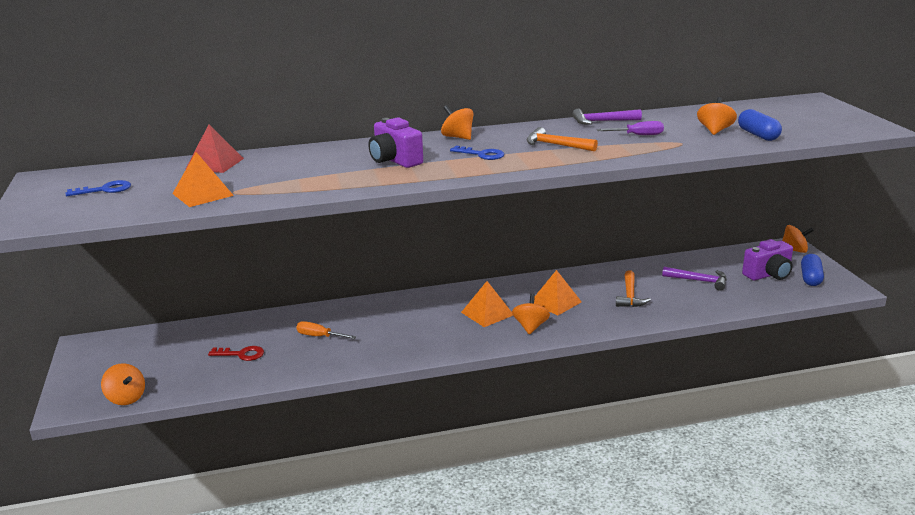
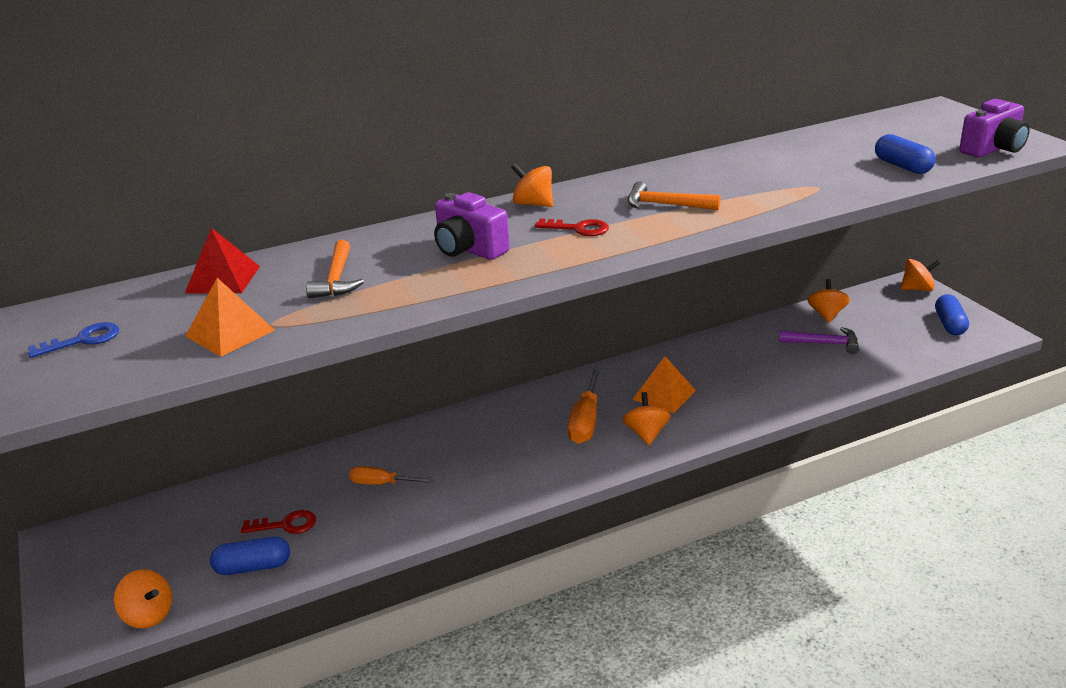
camera: 10 degrees left, 5 degrees up
blue key [450,146,504,160] -> red key [535,218,609,236]
orange pyramid [461,281,513,327] -> orange screwdriver [568,367,601,444]
purple hammer [572,109,642,125] -> none
purple screwdriver [597,121,664,135] -> none
orange hammer [616,270,651,307] -> orange hammer moved to [306,240,364,298]
orange spinning top [697,97,737,135] -> orange spinning top moved to [808,279,850,322]
purple camera [742,239,793,280] -> purple camera moved to [959,99,1030,157]
none -> blue capsule [210,537,290,575]

